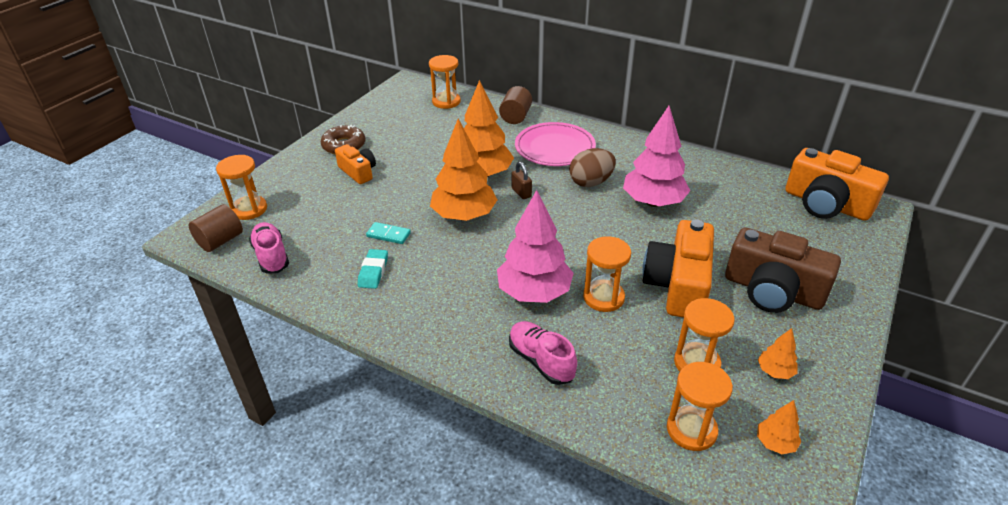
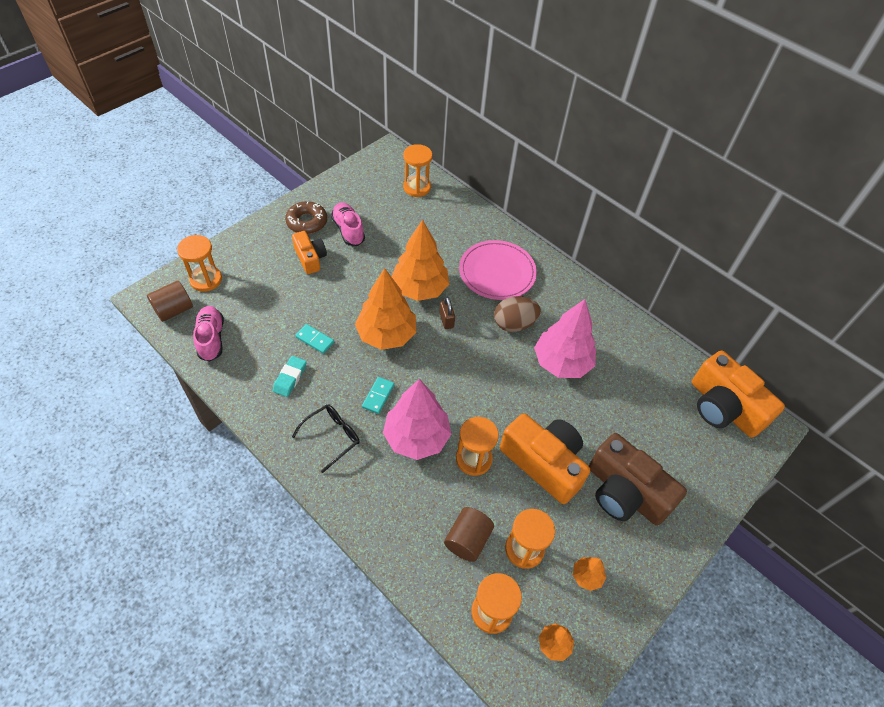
camera: 10 degrees right, 15 degrees up
brown cylinder [499,86,532,124] -> brown cylinder moved to [444,507,494,562]
pink shoe [509,321,577,385] -> pink shoe moved to [331,202,365,246]
orange camera [642,219,714,318] -> orange camera turned 105 degrees clockwise [500,413,590,504]
none -> black glasses [292,404,360,473]
none -> turquoise domino [362,377,395,414]

